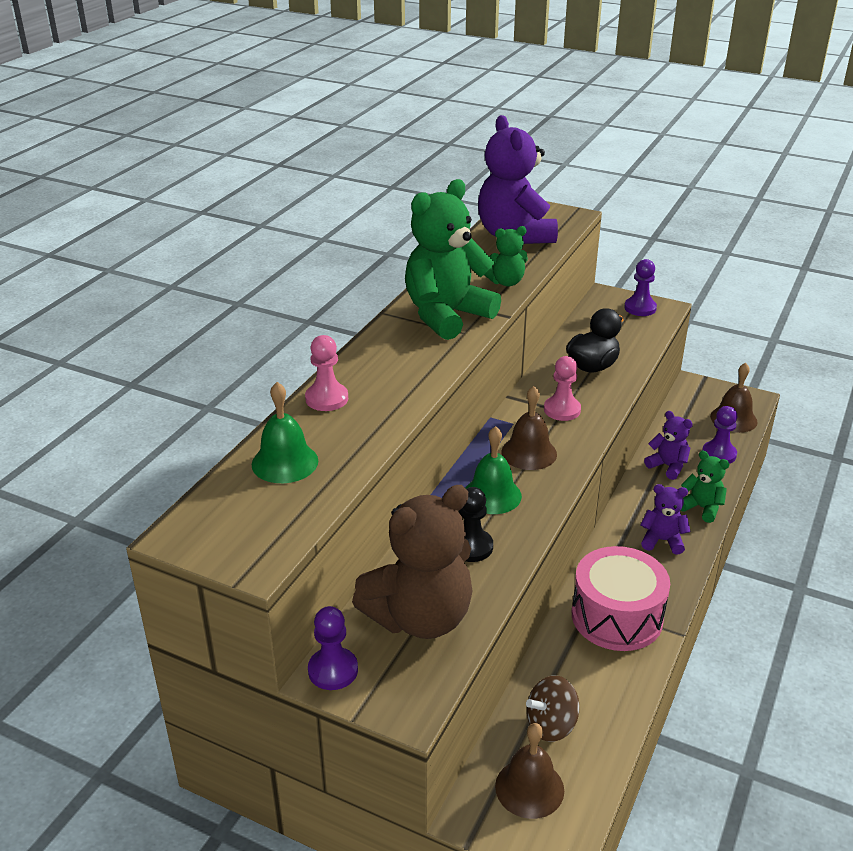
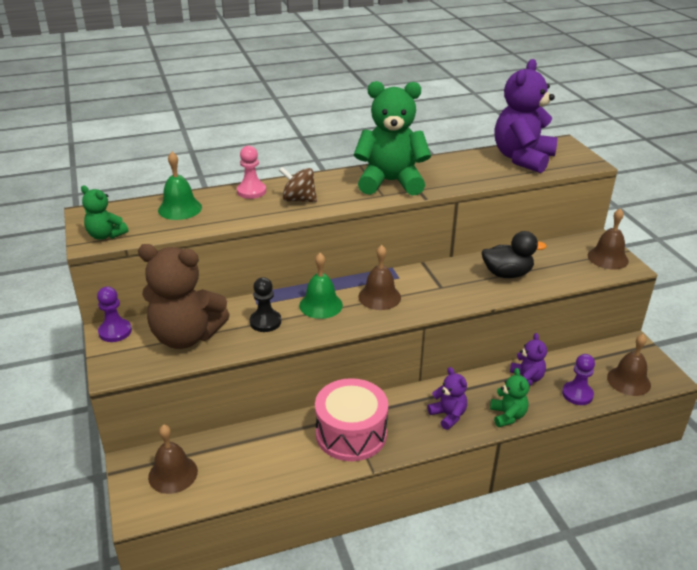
camera: 45 degrees right, 0 degrees up
green teddy bear [484,226,528,286] -> green teddy bear moved to [81,185,128,240]
brown spinning top [526,675,580,742] -> brown spinning top moved to [279,167,317,202]
pink pawn [544,356,581,421] -> none
purple pawn [624,259,657,316] -> brown bell [588,208,629,269]

